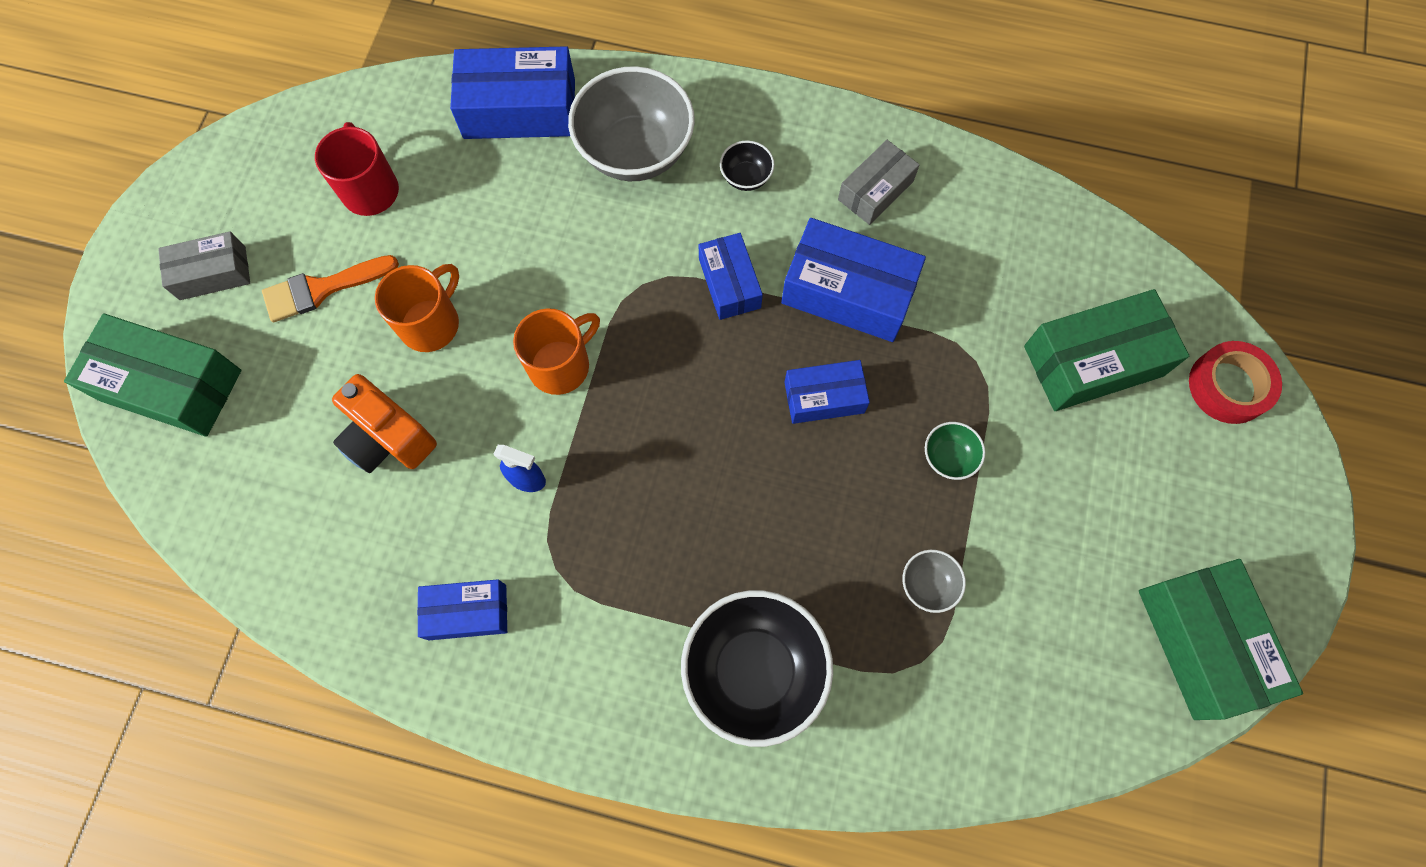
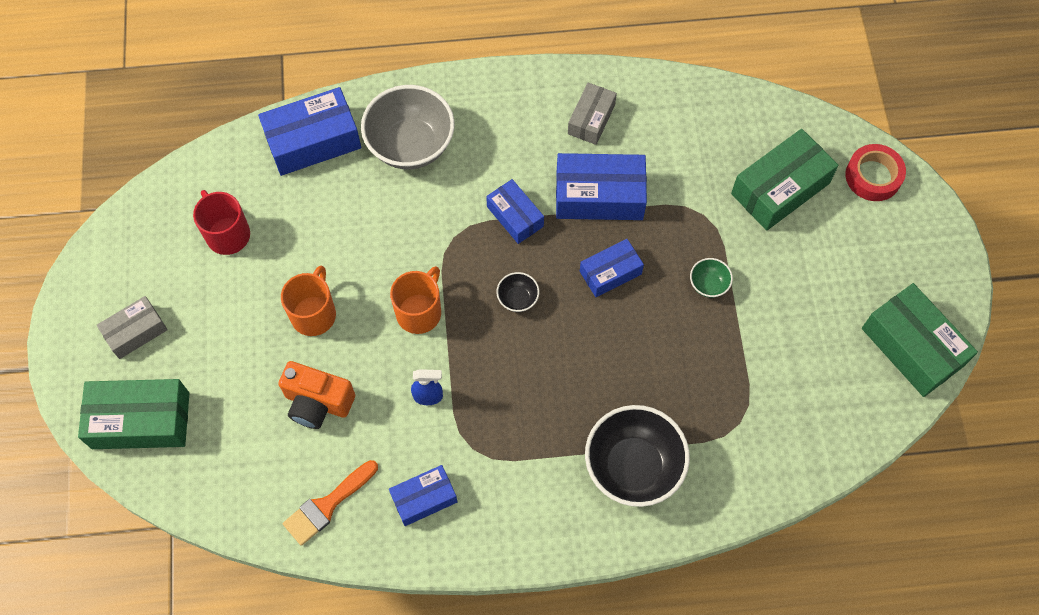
camera: 20 degrees left, 5 degrees down
orange brush [262,255,399,322] -> orange brush moved to [283,460,378,546]
black bowl [720,140,775,191] -> black bowl moved to [496,272,539,312]
grey bowl [902,550,966,613] -> none

